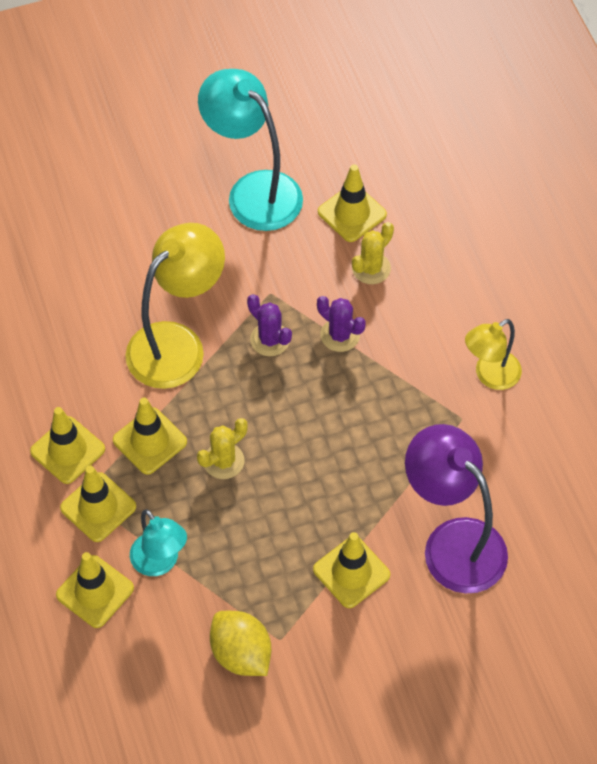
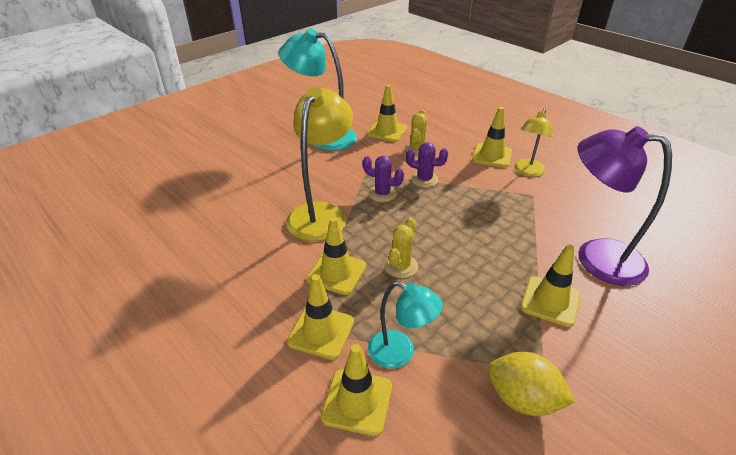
camera: 25 degrees left, 20 degrees down
yellow traffic cone [30,407,105,484] -> yellow traffic cone moved to [472,107,512,168]

